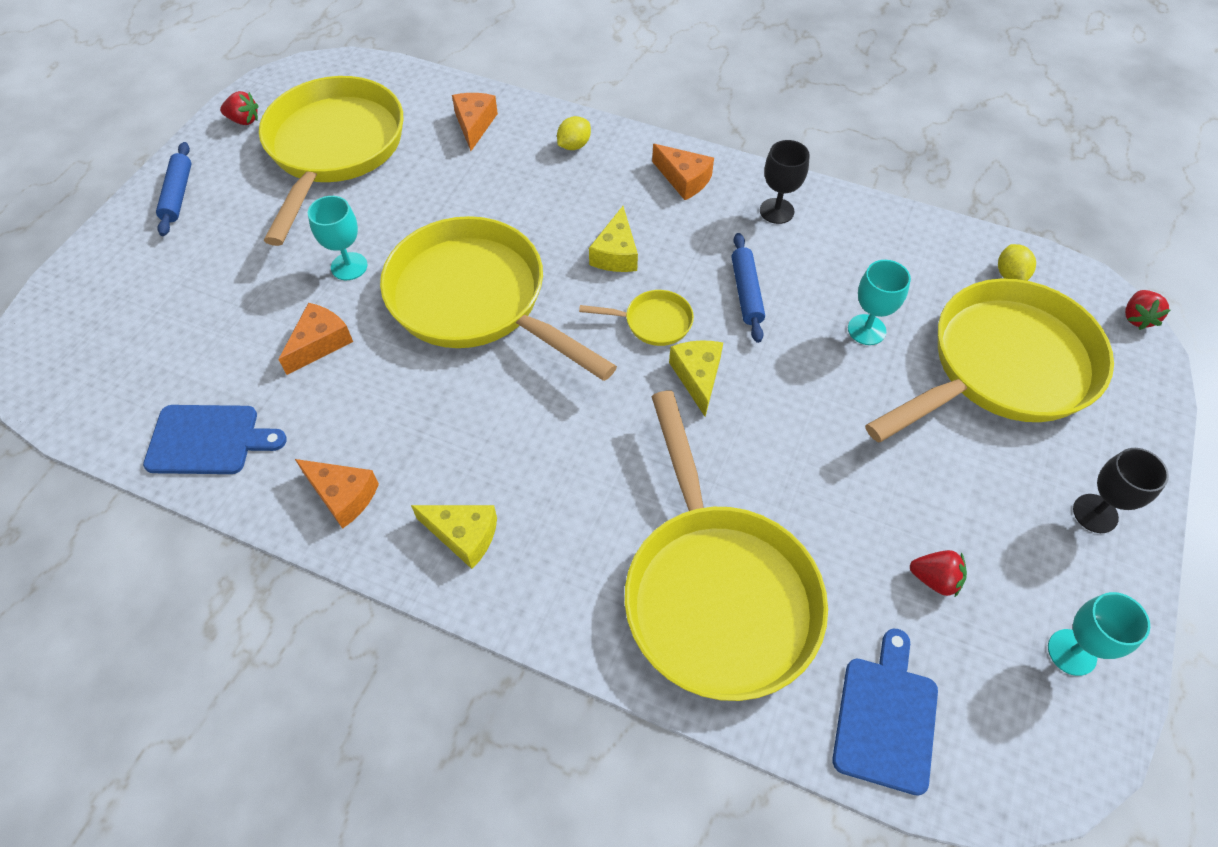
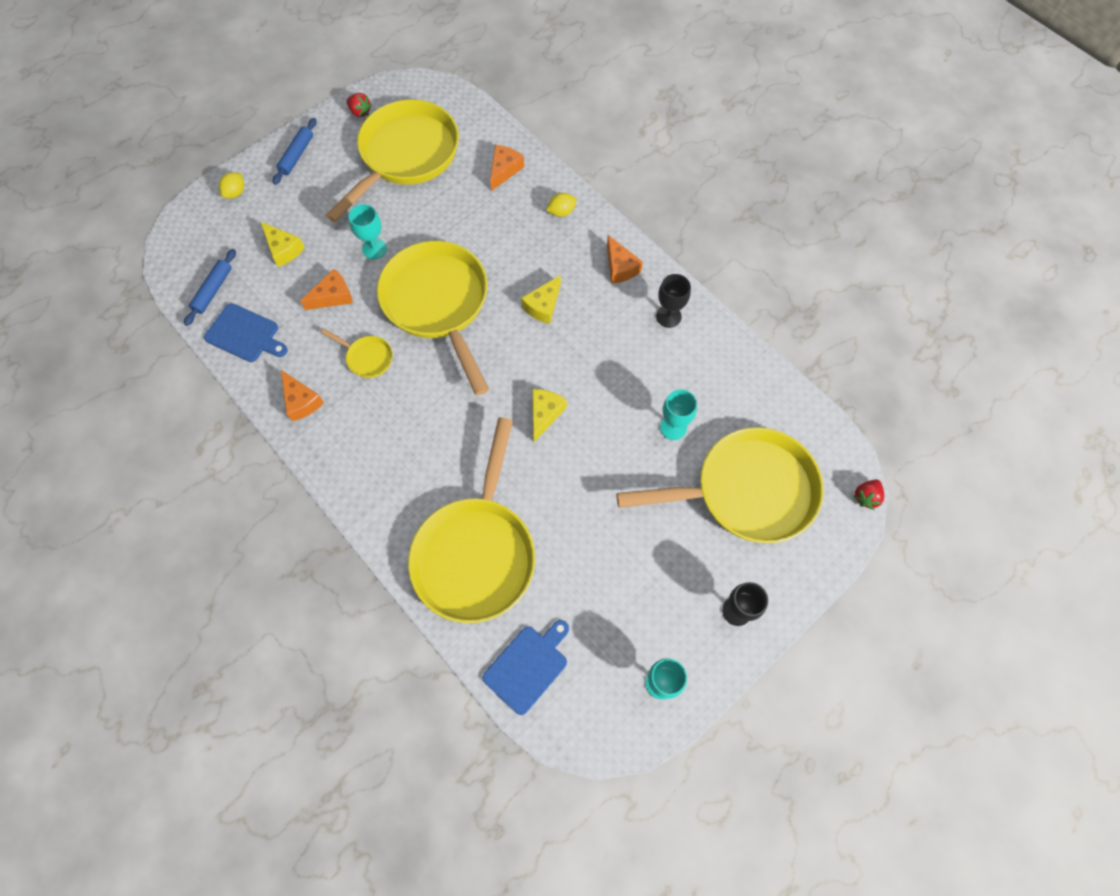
camera: 25 degrees right, 10 degrees up
yellow cheese [411,505,497,569] -> yellow cheese moved to [261,222,305,267]
yellow pan [579,290,694,346] -> yellow pan moved to [321,329,393,378]
blue rolling pin [732,233,765,343] -> blue rolling pin moved to [184,249,236,326]
red strawberry [910,550,967,598] -> none
yellow lemon [998,244,1036,281] -> yellow lemon moved to [219,172,244,198]

